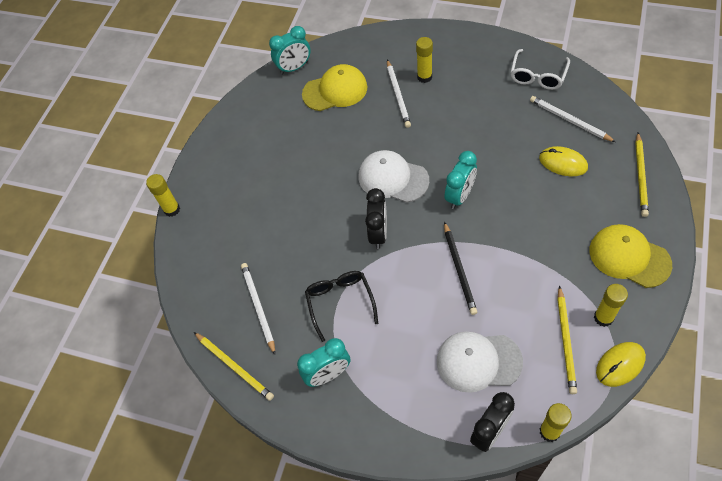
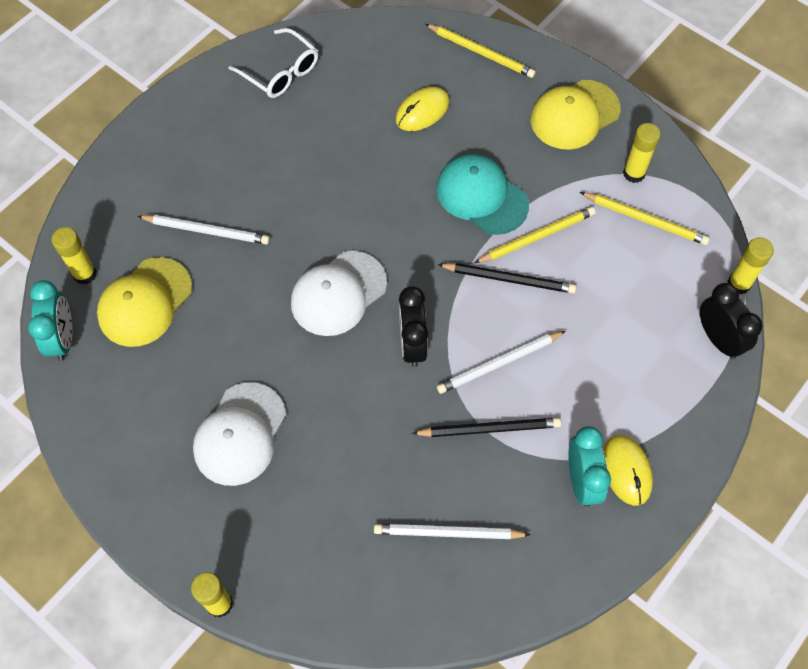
camera: 75 degrees left, 5 degrees up
yellow pencil [194,332,274,401] -> yellow pencil moved to [475,207,595,263]
yellow cap [302,64,367,111] -> yellow cap turned 150 degrees counterclockwise [97,257,192,347]
black glasses [305,271,378,342] -> black pencil [412,418,561,437]
black clock [365,188,387,249] -> black clock turned 120 degrees counterclockwise [399,286,428,367]
yellow glue stick [416,37,433,83] -> yellow glue stick moved to [52,227,97,285]
white cap [437,331,523,393] -> white cap moved to [193,382,286,486]
turquoise clock [445,151,477,209] -> none
white pencil [530,96,616,142] -> white pencil moved to [437,331,566,394]
yellow mouse [596,342,646,387] -> yellow mouse moved to [603,435,653,506]
none -> turquoise cap [436,154,529,235]

